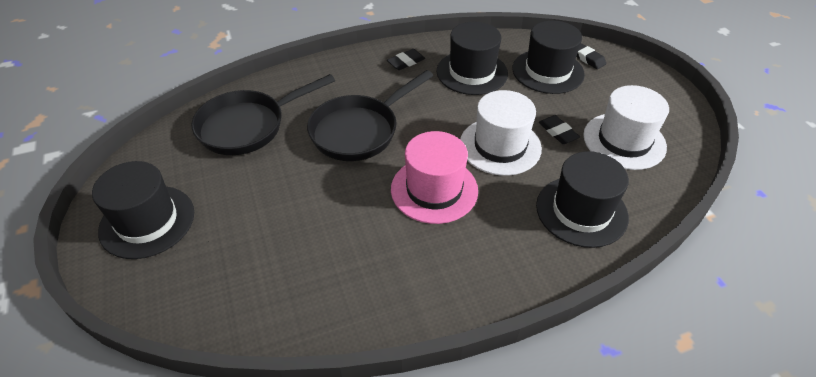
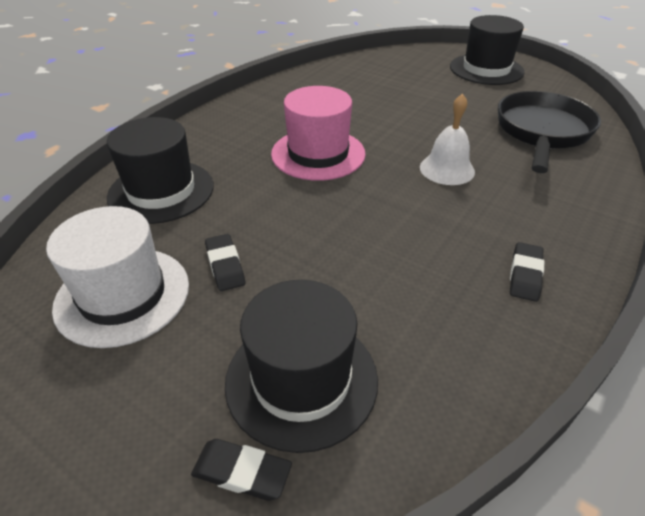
camera: 145 degrees right, 5 degrees down
black pan [307,70,433,161] -> white bell [420,93,475,185]
black hat [436,22,508,95] -> none
white hat [460,90,542,176] -> none
black eraser [539,115,580,144] -> black eraser turned 45 degrees clockwise [205,234,245,291]

